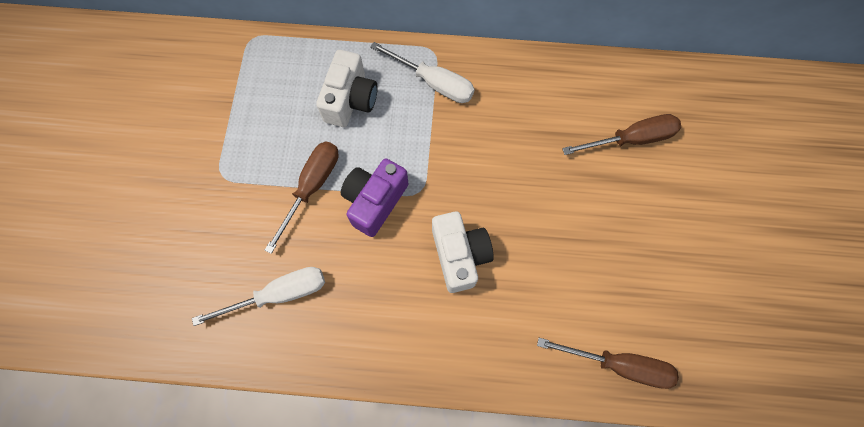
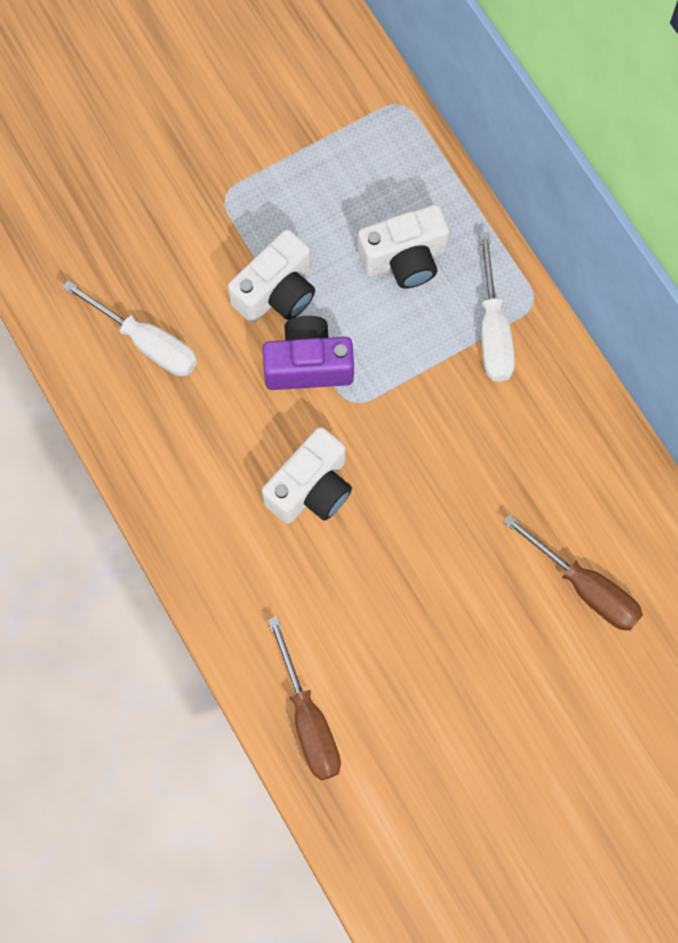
camera: 55 degrees right, 0 degrees up
brown screwdriver [265,141,339,254] -> white camera [228,229,315,323]

